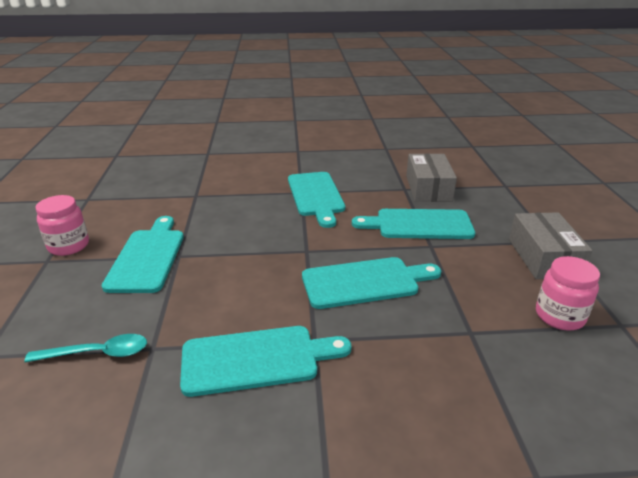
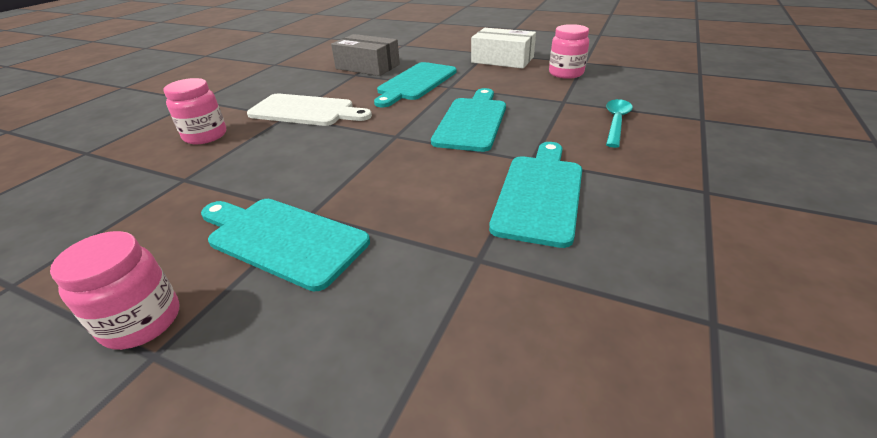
camera: 60 degrees left, 5 degrees up
turquoise spoon [24,334,147,362] -> turquoise spoon moved to [606,99,633,148]
turquoise cutting board [288,172,345,228] -> white cutting board [247,94,372,126]
grey box [509,212,592,279] -> white box [471,28,536,68]
none -> pink jar [163,78,226,144]

